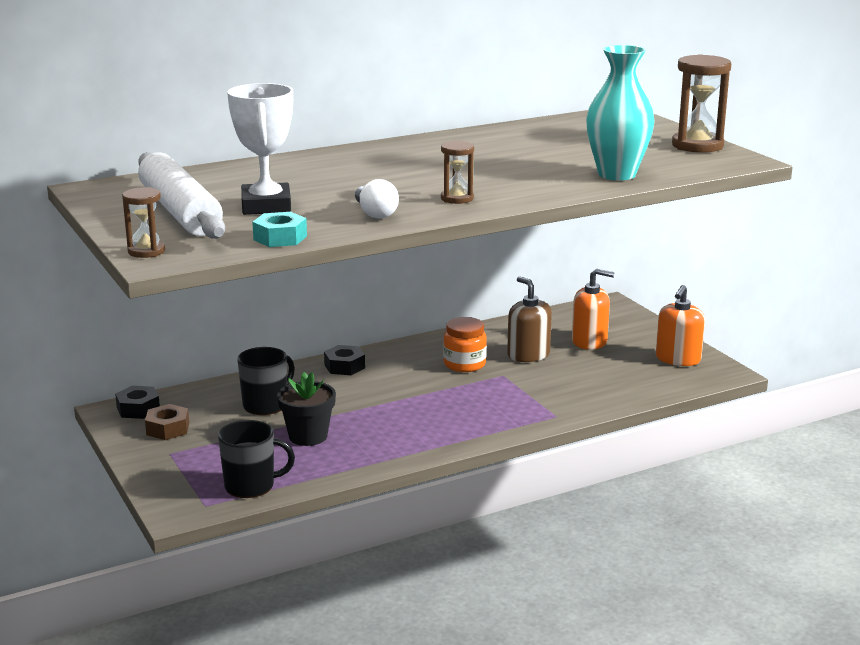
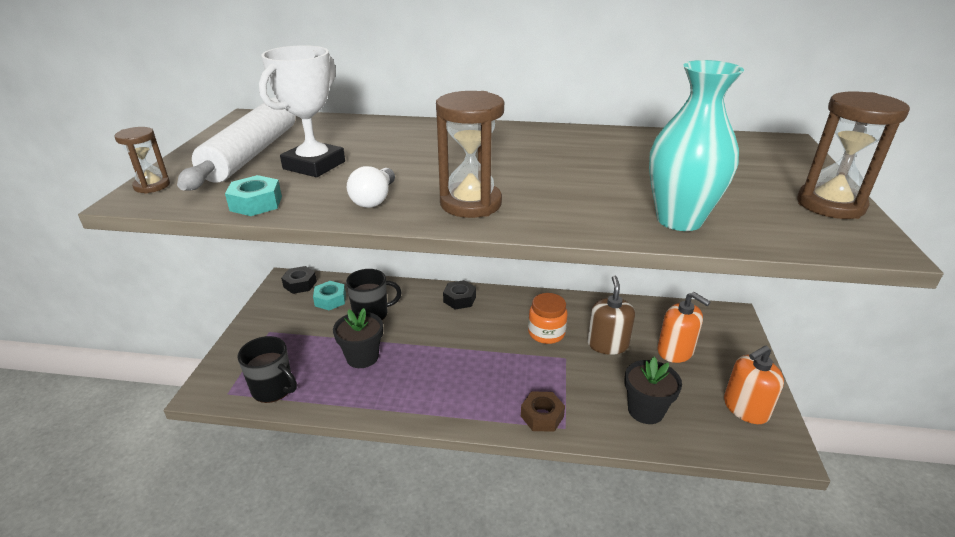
camera: 35 degrees right, 10 degrees up
brown nut [145,404,189,440] -> brown nut moved to [521,391,565,432]
brown hourglass [441,141,474,204] -> brown hourglass [436,91,504,218], size x1.76
none -> turquoise nut [313,281,346,310]
none -> black flower pot [624,357,682,424]

